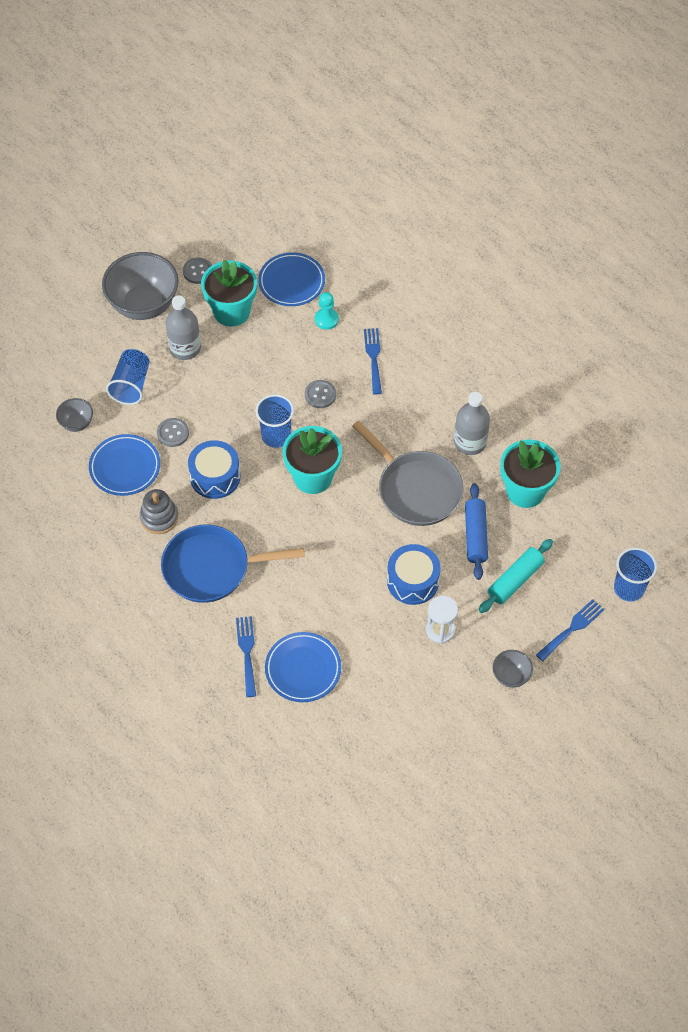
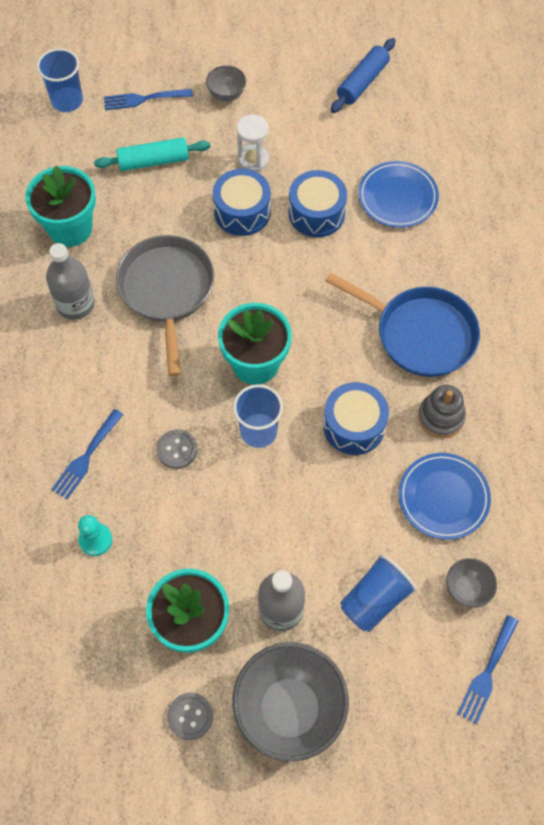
camera: 145 degrees left, 5 degrees up
grey button [157,418,189,447] -> none
blue fork [236,616,256,697] -> blue fork moved to [457,615,518,725]
blue plate [258,252,325,306] -> none
blue rolling pin [465,483,488,580] -> blue rolling pin moved to [331,38,395,113]
none -> blue drum [289,170,347,237]

